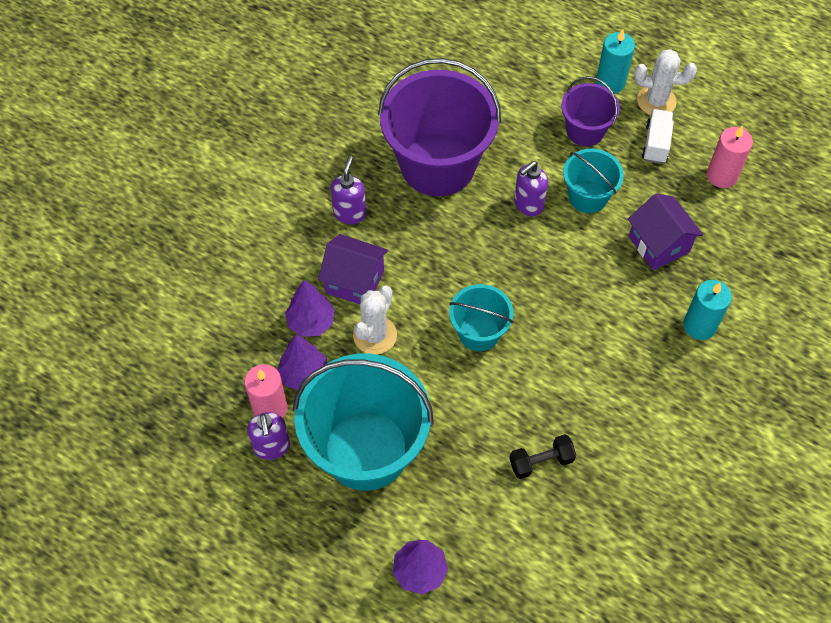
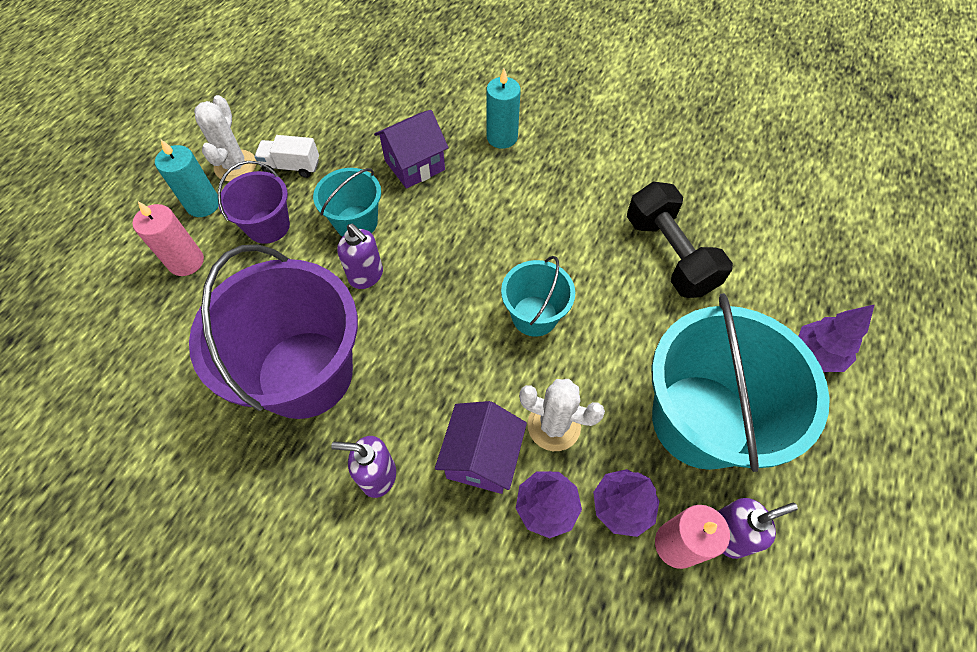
camera: 95 degrees left, 0 degrees up
black dumbbell [510,434,576,479] -> black dumbbell [627,181,733,298], size x1.86
pink candle [707,126,753,188] -> pink candle moved to [132,201,204,276]

